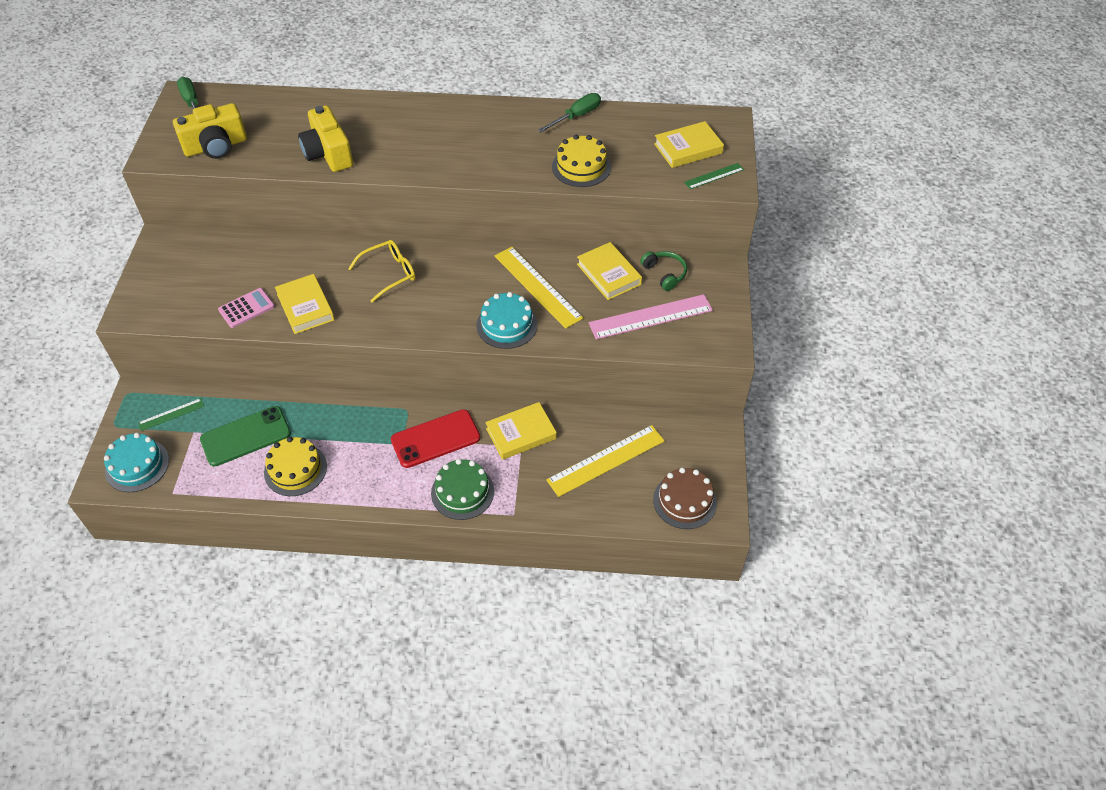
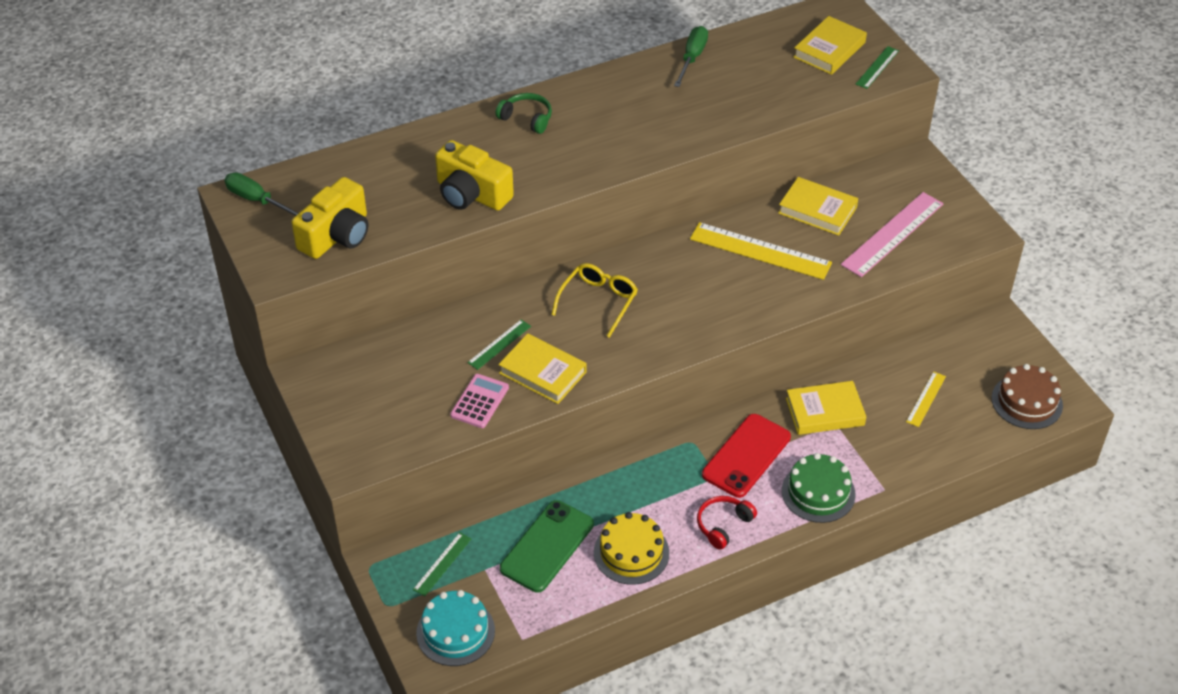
camera: 30 degrees left, 5 degrees down
turquoise cake [476,292,538,349] -> none
yellow book [485,402,557,460] -> yellow book turned 45 degrees clockwise [786,381,866,435]
yellow ruler [546,425,665,497] -> yellow ruler [906,371,946,427], size x0.52
yellow cake [552,135,611,187] -> none
green headphones [640,251,687,291] -> green headphones moved to [495,93,552,134]
none -> green ruler [467,319,531,370]
none -> red headphones [697,496,757,550]

